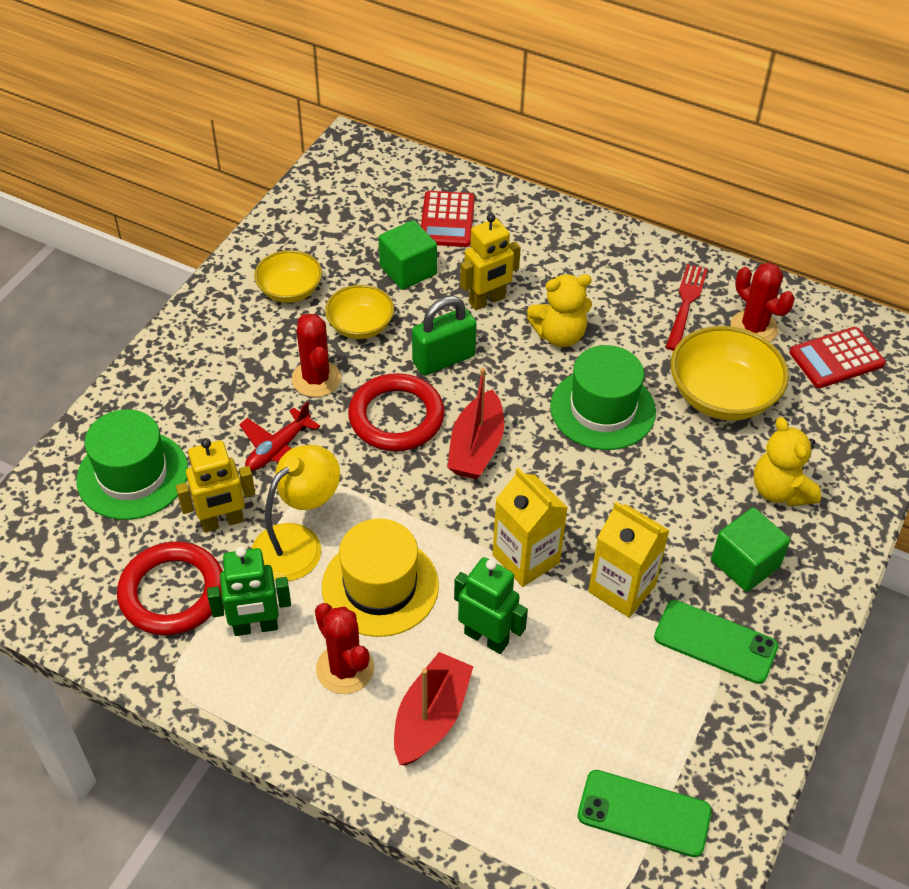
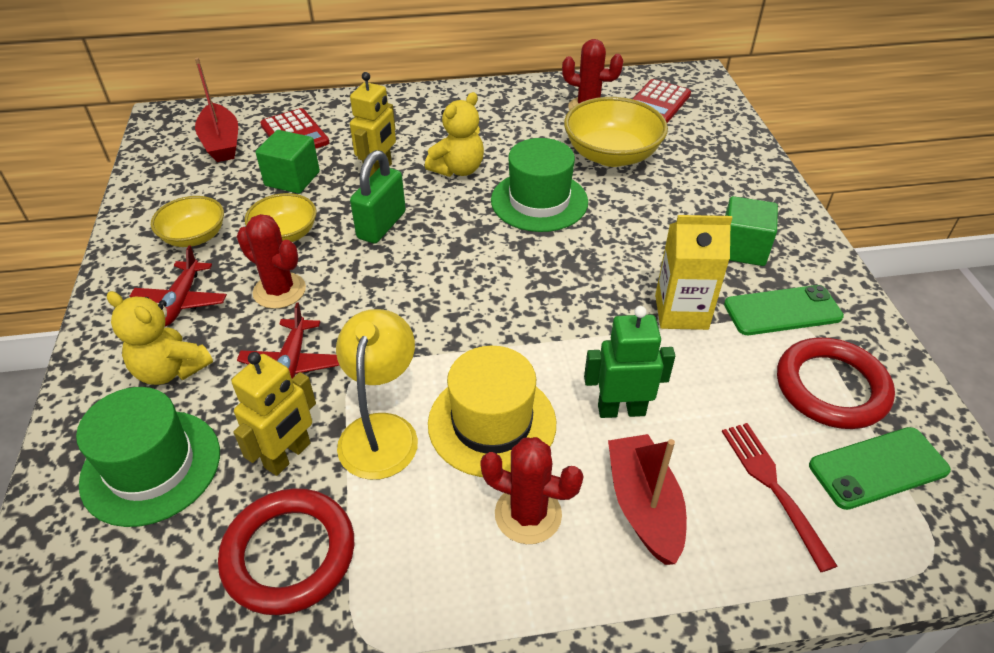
camera: 35 degrees left, 5 degrees down
green robot [207,547,291,636] -> none
red ring [348,373,445,451] -> red ring moved to [777,337,895,429]
red boat [447,368,504,479] -> red boat moved to [195,58,238,162]
yellow carton [492,468,568,587] -> none
red fork [666,264,708,351] -> red fork moved to [722,423,837,572]
yellow teddy bear [754,417,821,506] -> yellow teddy bear moved to [107,291,213,385]
none -> red plane [130,245,227,327]

